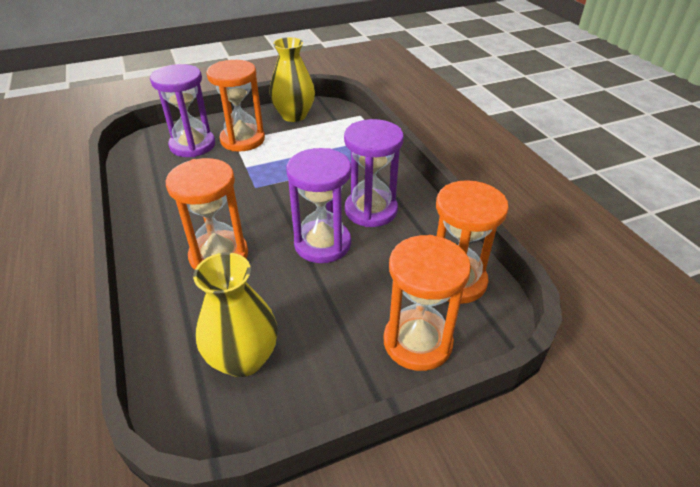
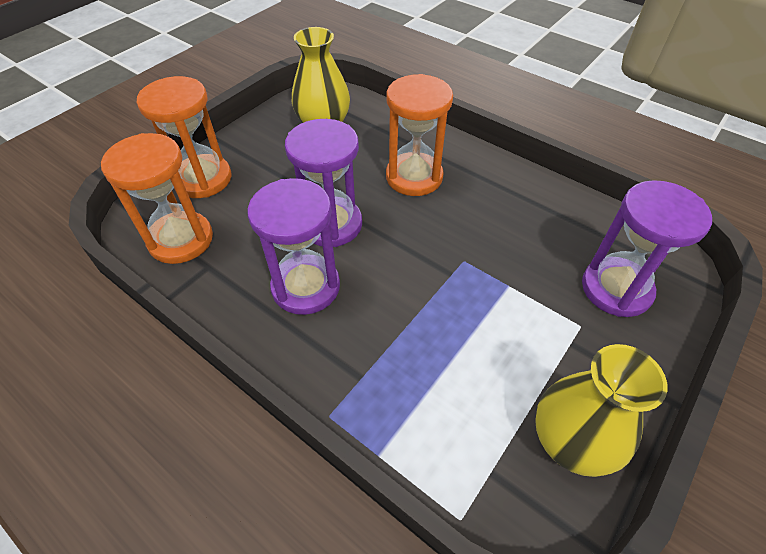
camera: 150 degrees right, 10 degrees up
orange hourglass [206,60,265,151] -> none

